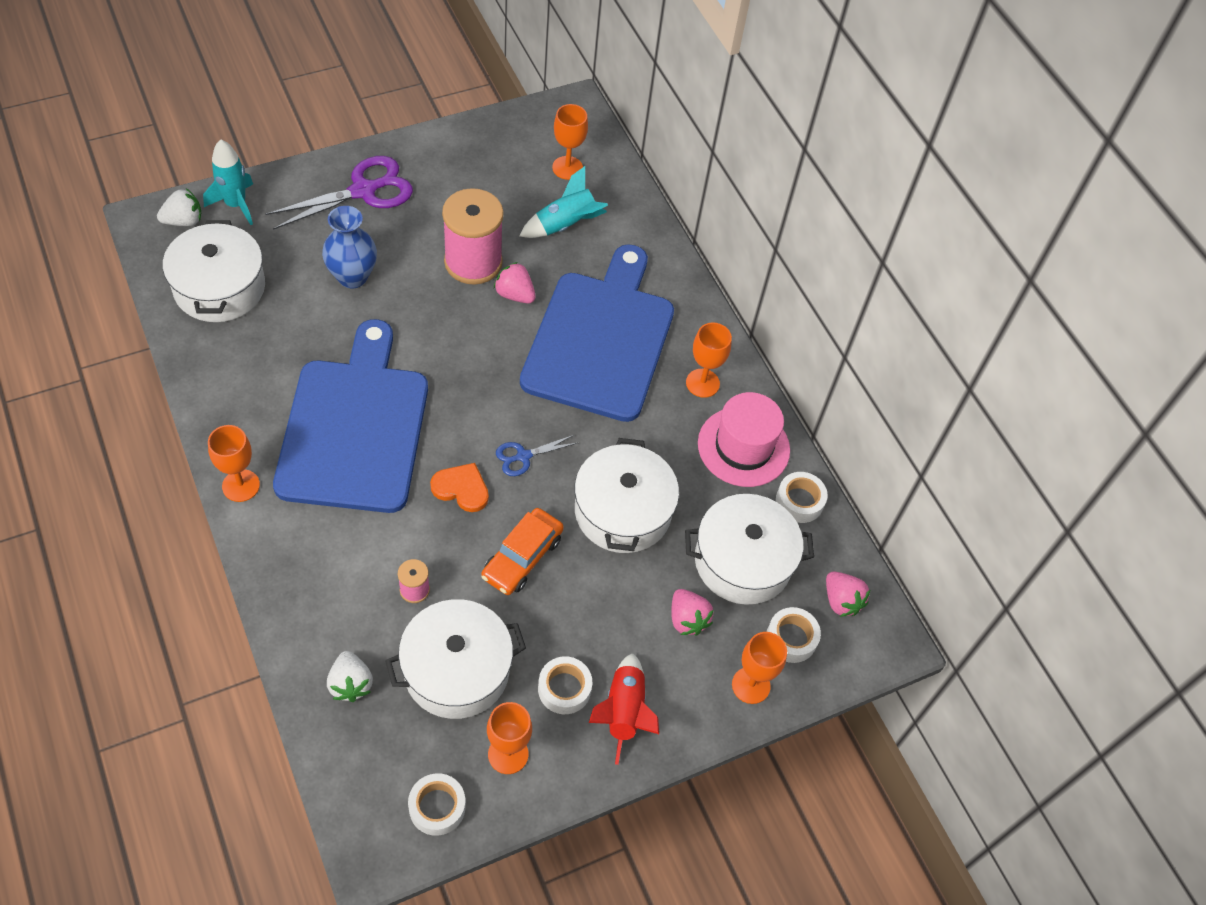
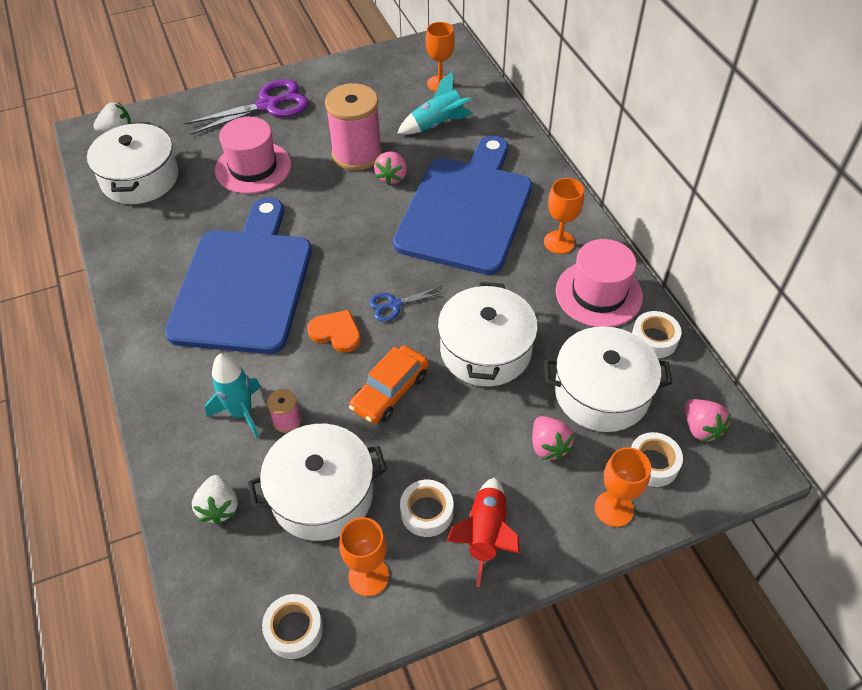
camera: 10 degrees right, 5 degrees down
turquoise rocket [203,140,253,225] -> turquoise rocket moved to [205,353,261,438]
orange goblet [208,425,260,502] -> none
blue vase [322,206,377,288] -> pink hat [215,117,291,194]
pink strawberry [494,262,536,303] -> pink strawberry turned 120 degrees counterclockwise [374,152,407,186]

